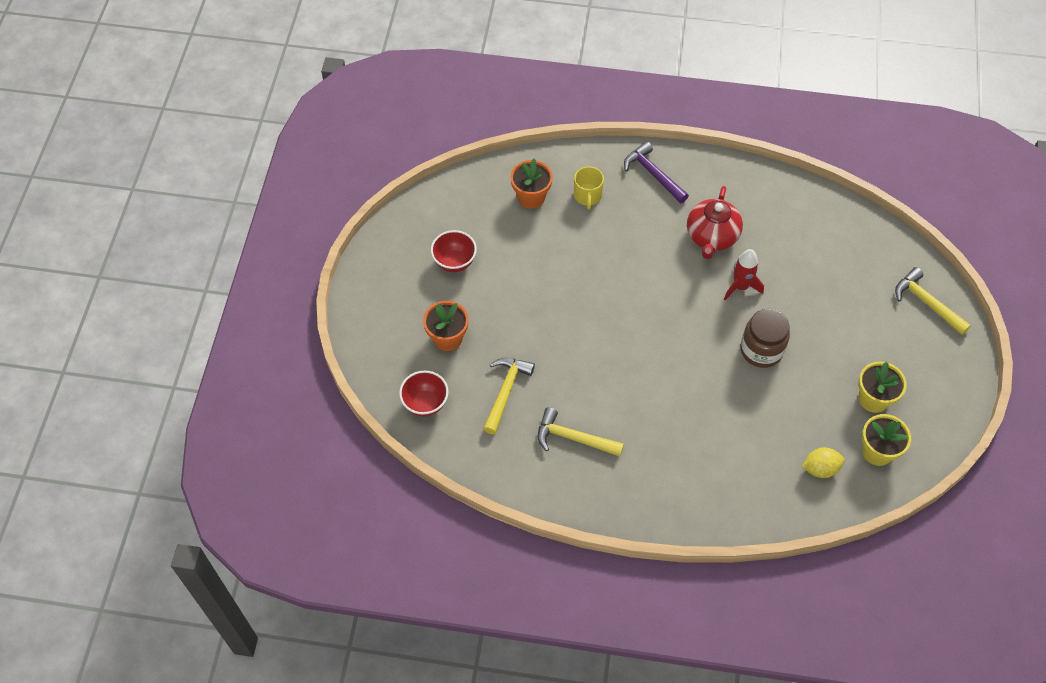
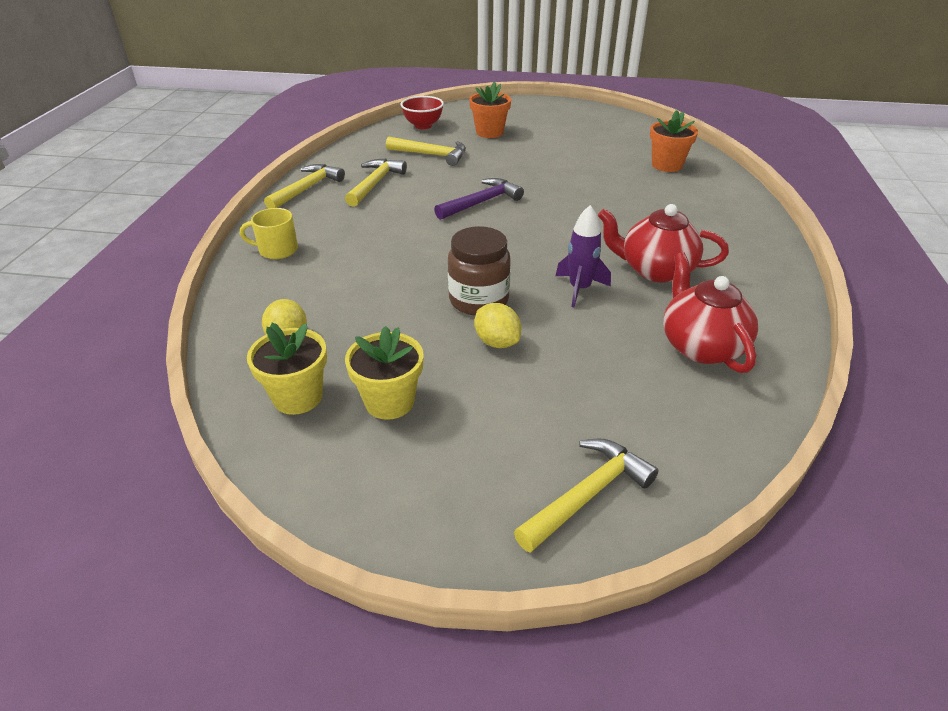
camera: 90 degrees right, 20 degrees down
red bowl [431,230,477,272] -> none
yellow mug [574,166,604,210] -> yellow mug moved to [240,208,298,259]
purple hammer [624,141,689,203] -> purple hammer moved to [434,178,524,220]
red rocket [724,249,764,300] -> purple rocket [556,205,611,307]
none -> yellow hammer [264,164,345,209]
none -> yellow lemon [474,303,521,348]
none -> red teapot [663,252,758,373]

